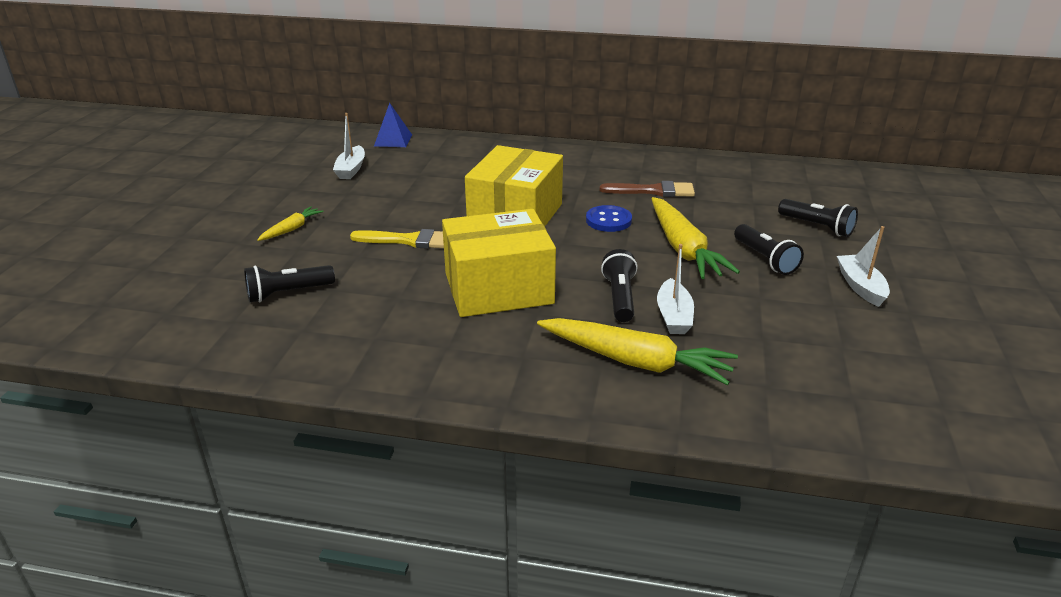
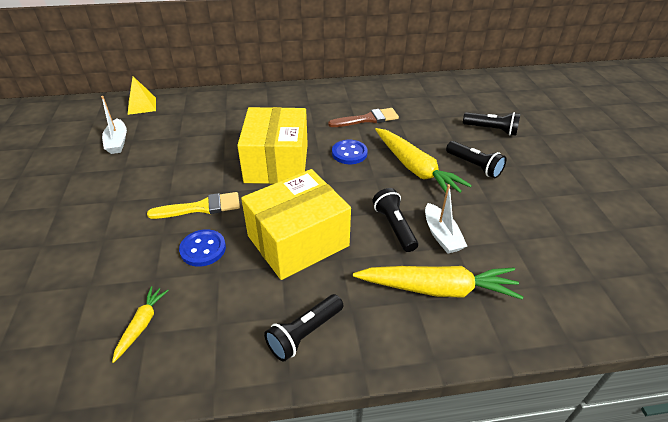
camera: 20 degrees left, 10 degrees up
black flashlight [244,265,335,303] -> black flashlight moved to [264,294,343,362]
yellow carrot [257,206,324,241] -> yellow carrot moved to [112,286,169,363]
blue pyramid [374,103,412,147] -> yellow pyramid [128,76,156,115]
white boat [837,226,890,307] -> none
none -> blue button [179,229,226,267]

